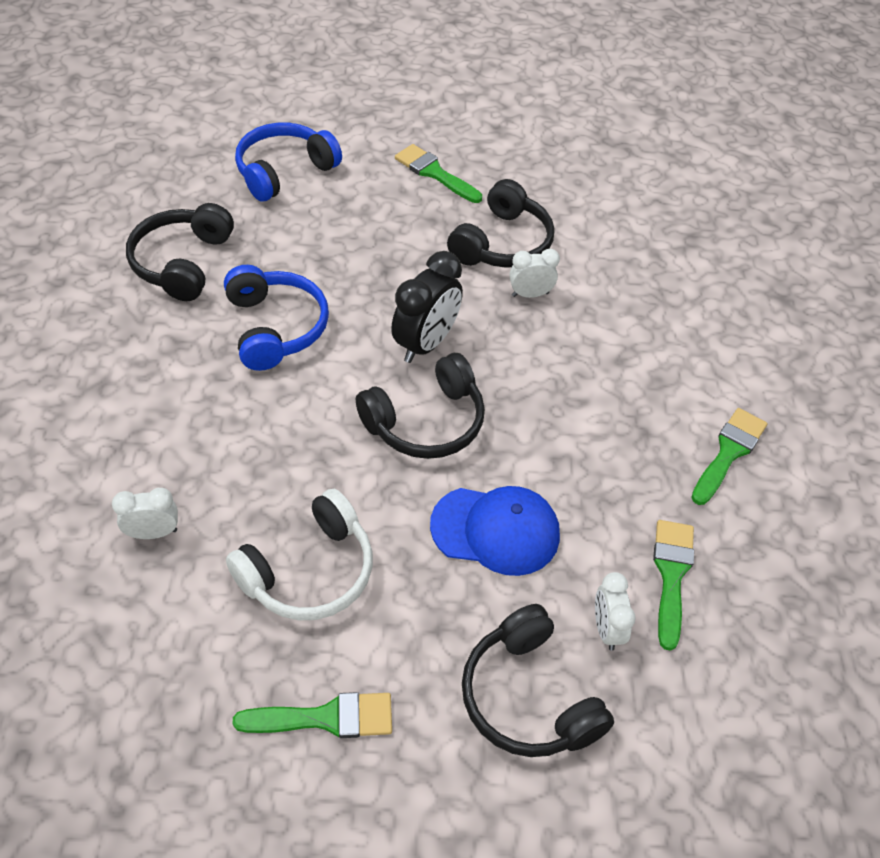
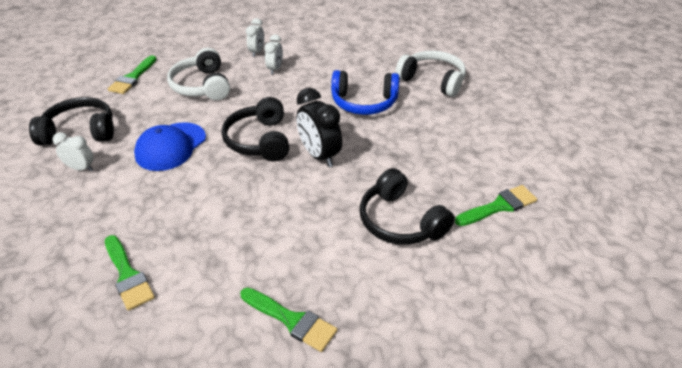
camera: 115 degrees right, 10 degrees down
black headphones [126,203,234,301] -> white headphones [395,51,466,97]
blue headphones [235,123,342,202] -> none
white clock [509,249,560,298] -> white clock moved to [264,34,283,74]
green brush [653,520,694,651] -> green brush moved to [241,288,337,352]

